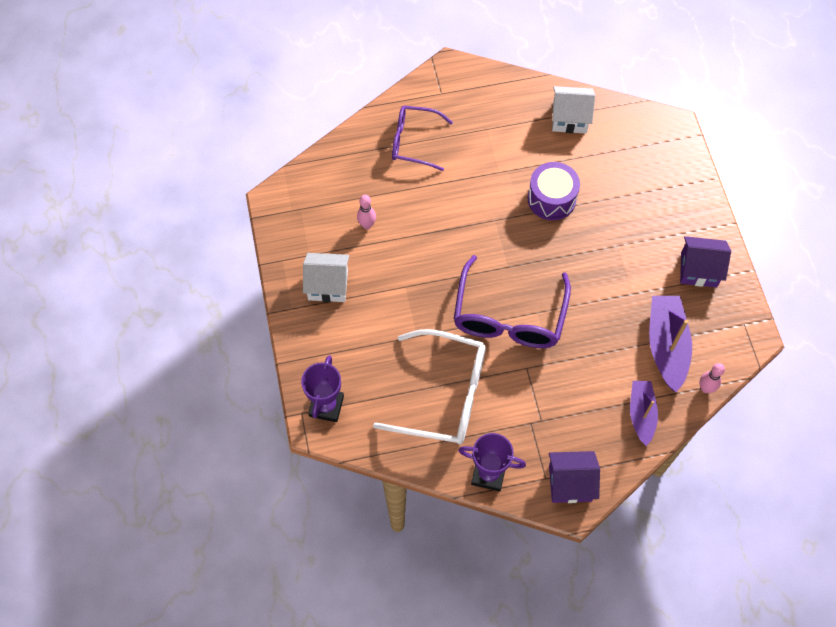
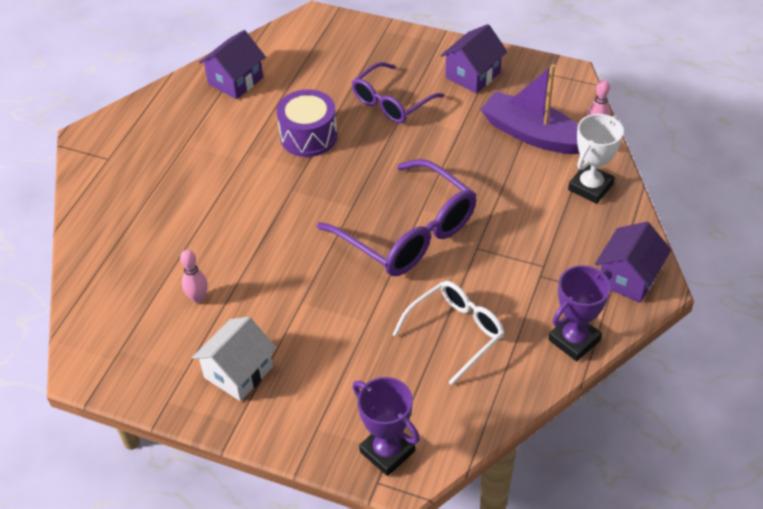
camera: 55 degrees left, 15 degrees down
white glasses [373,329,486,445] -> white glasses [392,281,504,385], size x0.64
purple glasses [392,106,453,171] -> purple glasses moved to [352,62,444,124]
white house [552,86,595,134] -> purple house [199,30,266,99]
purple boat [630,381,658,446] -> white trophy [568,114,624,204]

